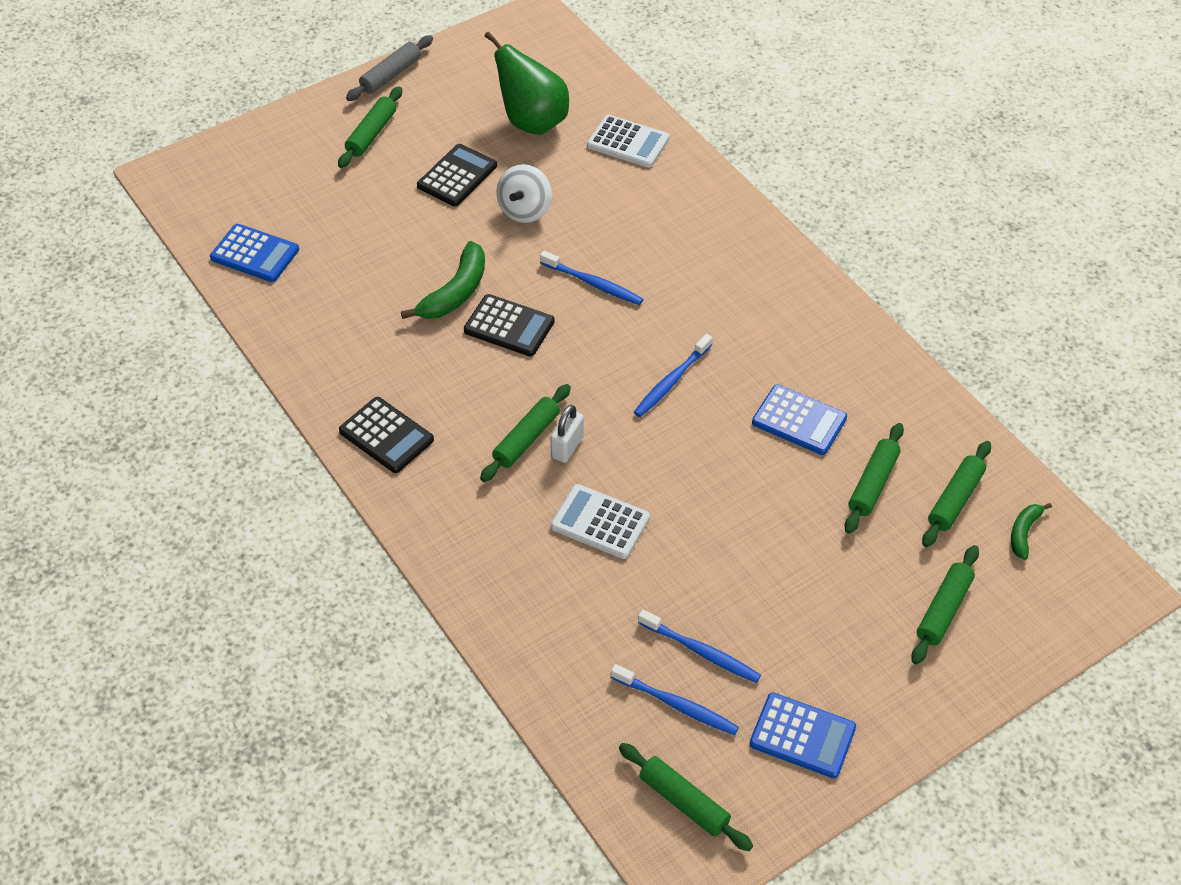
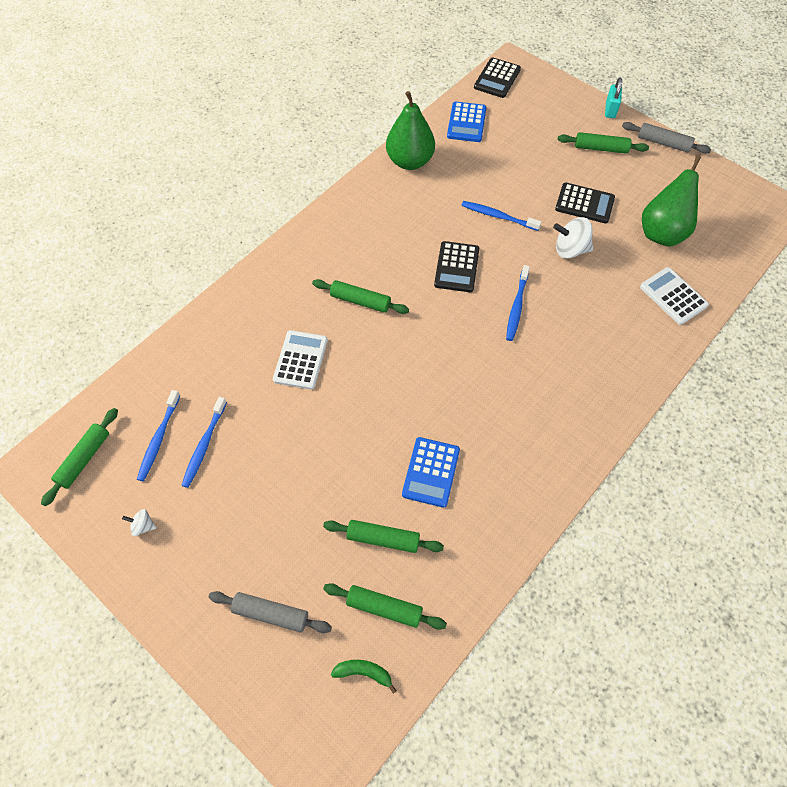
camera: 75 degrees right, 10 degrees up
black calculator [339,397,434,473] -> black calculator moved to [474,57,521,98]
green banana [401,241,485,319] -> none
white padlock [551,405,584,463] -> none
white calculator [587,115,670,168] -> white calculator turned 135 degrees clockwise [640,267,709,325]
blue toothbrush [634,334,713,417] -> blue toothbrush moved to [461,201,541,231]
blue calculator [750,693,856,778] -> white spinning top [122,509,156,536]
green rolling pin [911,545,979,664] -> grey rolling pin [209,591,332,633]
none -> green pear [386,91,435,170]
none -> turquoise padlock [605,78,622,118]

